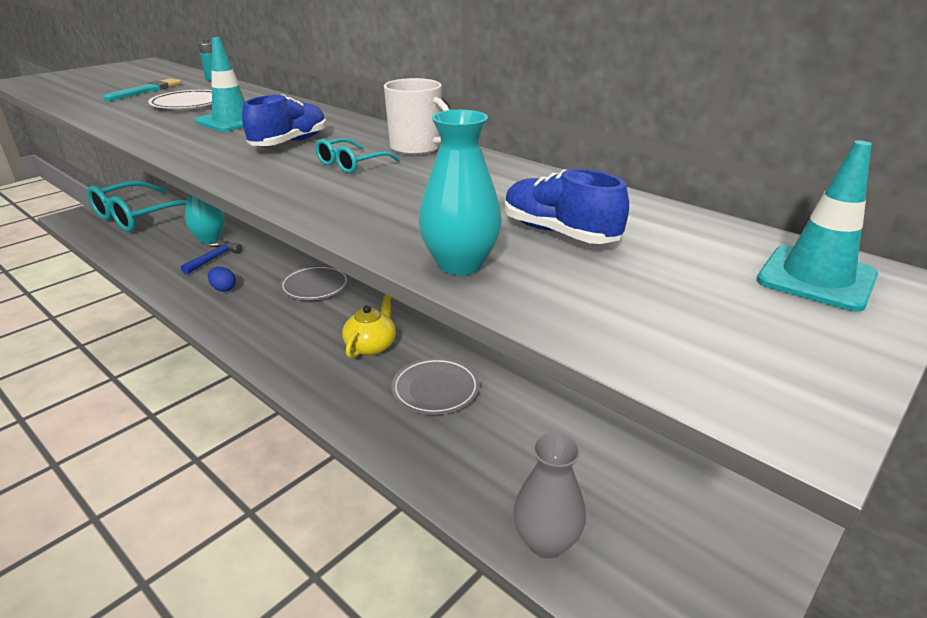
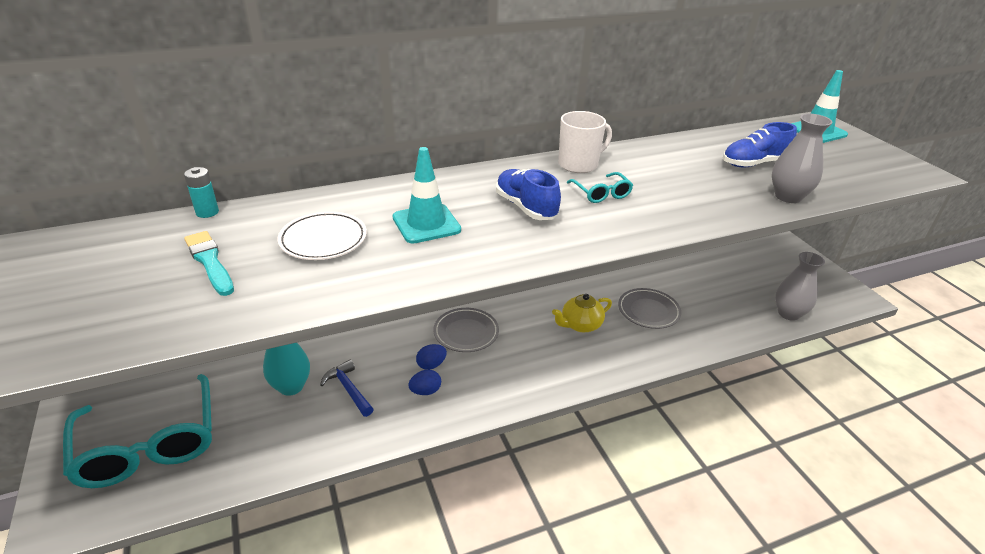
camera: 65 degrees left, 5 degrees up
yellow teapot [342,294,396,358] -> yellow teapot turned 75 degrees counterclockwise [552,294,612,332]
turquoise vase [419,110,502,275] -> grey vase [772,114,833,203]
none -> blue egg [416,344,447,370]

